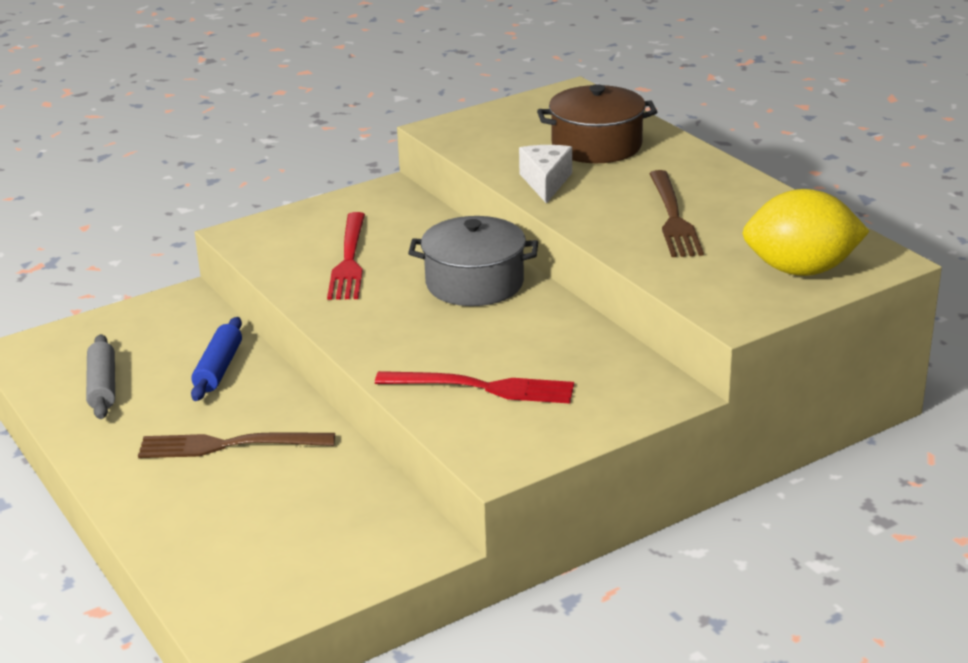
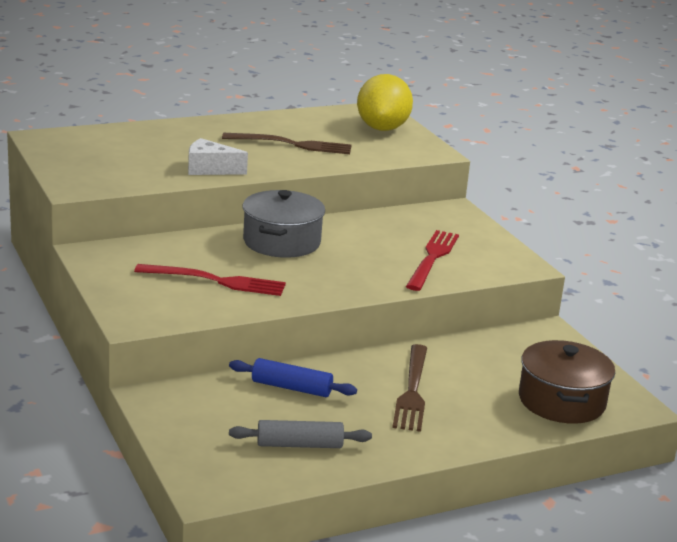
camera: 85 degrees left, 5 degrees down
brown pot [537,84,658,163] -> brown pot moved to [519,340,615,424]

